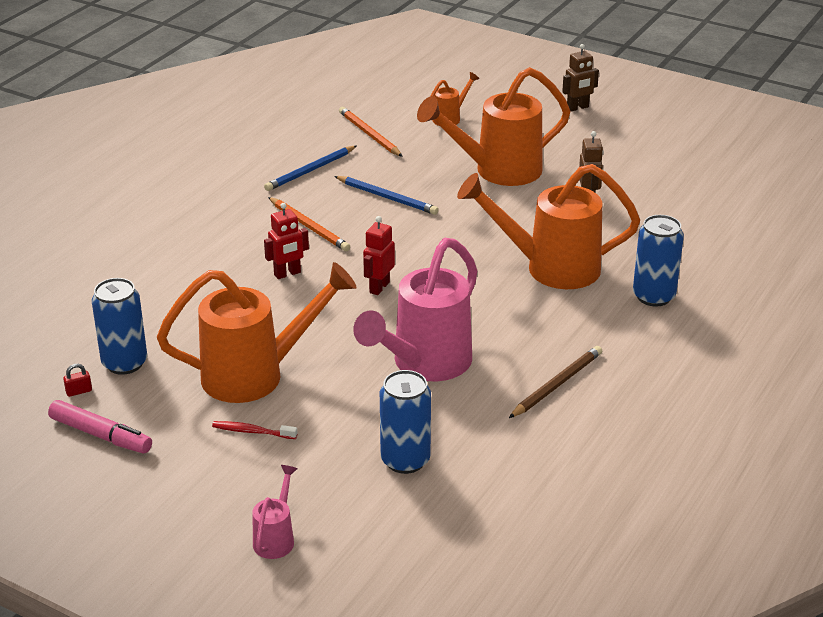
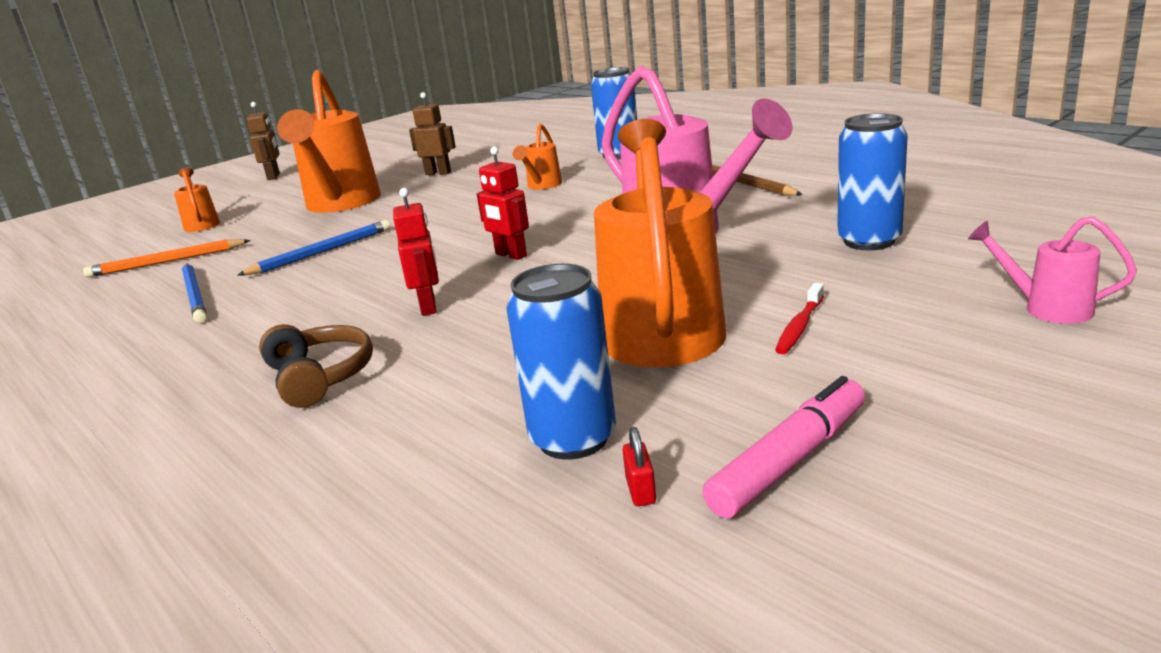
camera: 70 degrees left, 10 degrees down
orange pencil [268,197,350,251] -> none
orange watering can [457,164,640,289] -> orange watering can [513,124,562,190], size x0.45
none -> brown headphones [259,324,373,408]

